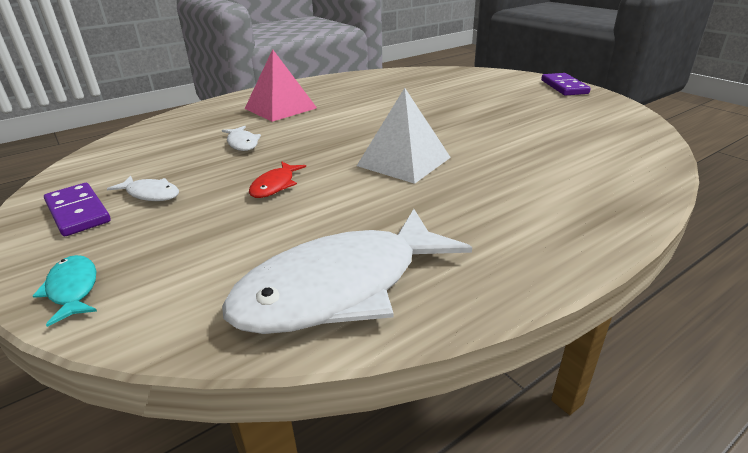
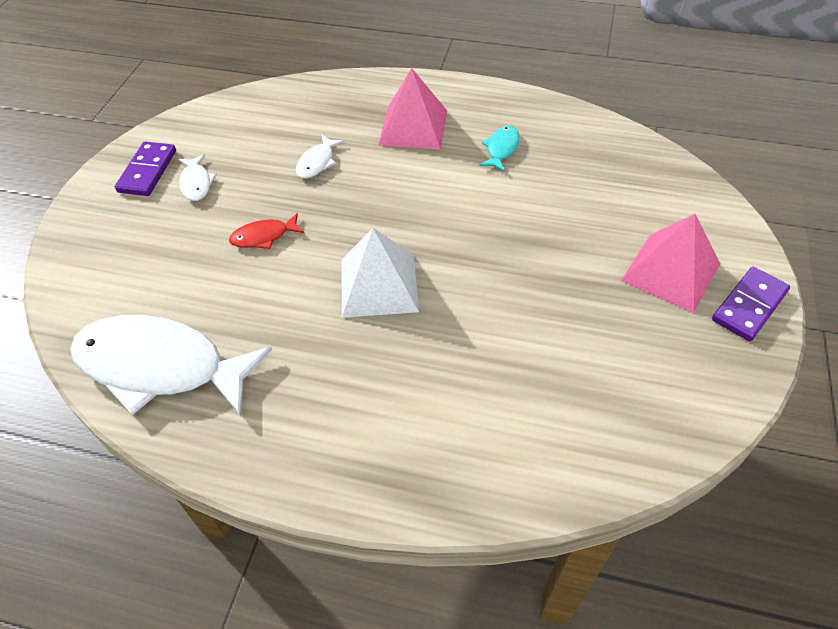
camera: 50 degrees right, 20 degrees up
turquoise fish [33,255,97,327] -> turquoise fish moved to [479,126,520,172]
none -> pink pyramid [621,214,720,313]

